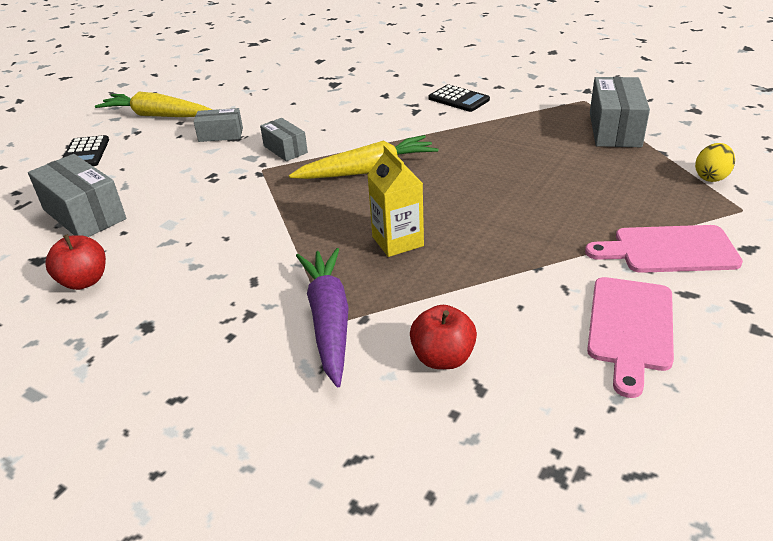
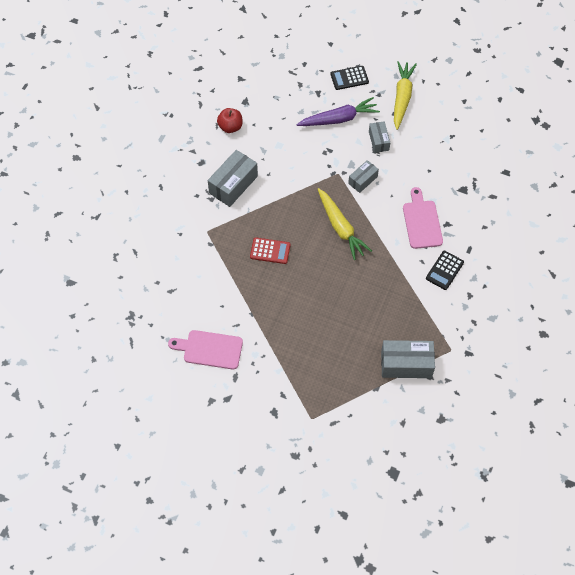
camera: 80 degrees right, 25 degrees up
grey box [28,154,126,237] -> grey box moved to [208,150,258,207]
purple carrot [296,248,349,388] -> purple carrot moved to [296,97,380,126]
yellow carton [368,145,424,257] -> red calculator [250,237,291,264]
red apple [410,305,477,369] -> none
pink cutting board [585,225,743,273] -> pink cutting board moved to [403,187,443,249]
yellow egg [695,143,735,182] -> none

